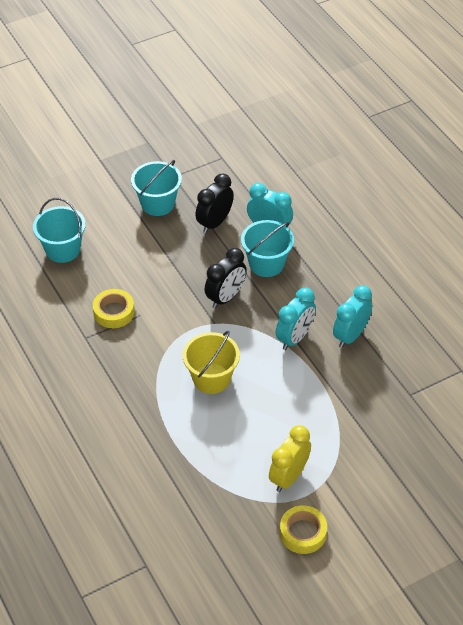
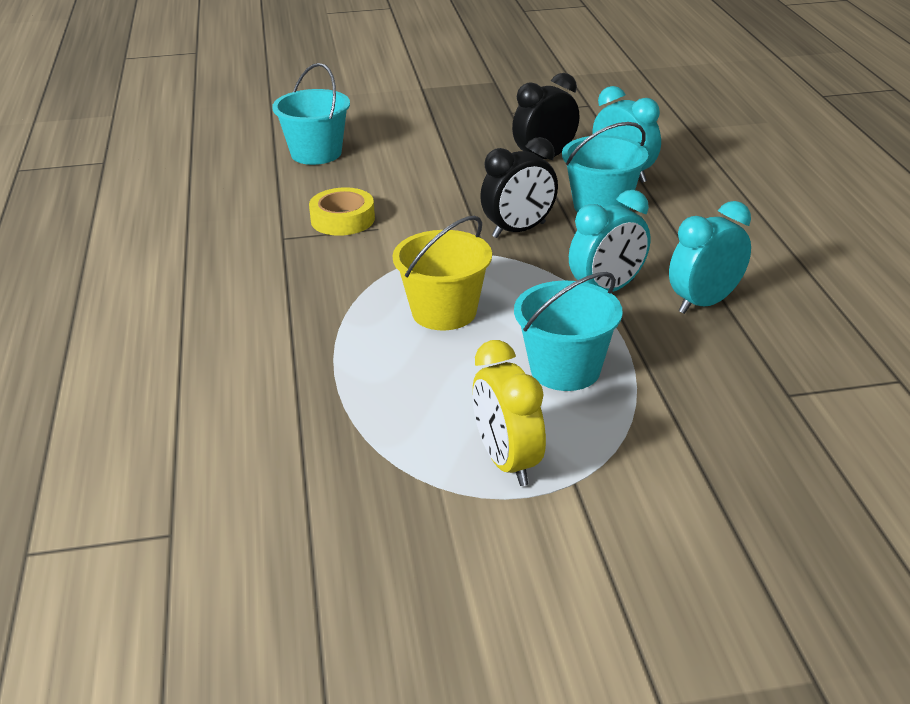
camera: 20 degrees right, 15 degrees down
turquoise bucket [131,160,182,216] -> turquoise bucket moved to [514,272,623,391]
yellow clock [269,425,311,492] -> yellow clock turned 75 degrees counterclockwise [473,340,546,486]
yellow tape [280,505,327,554] -> none

